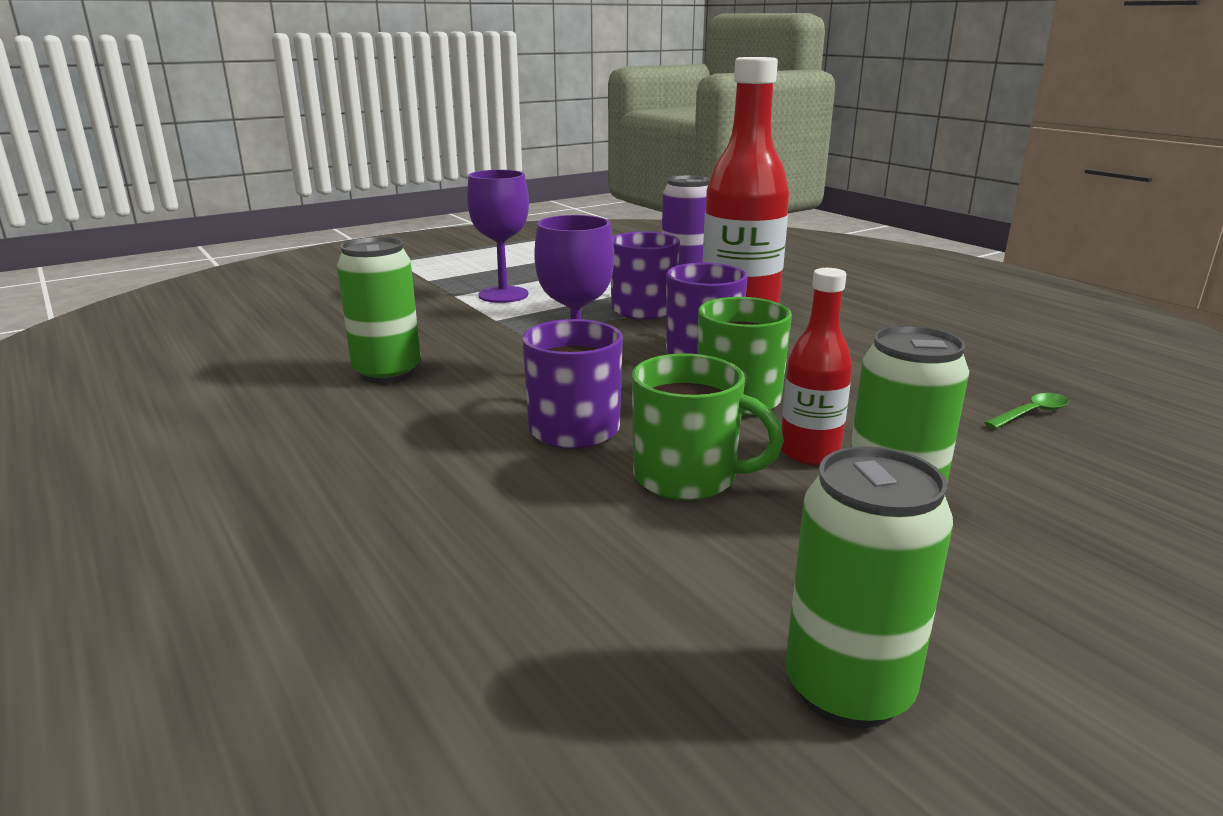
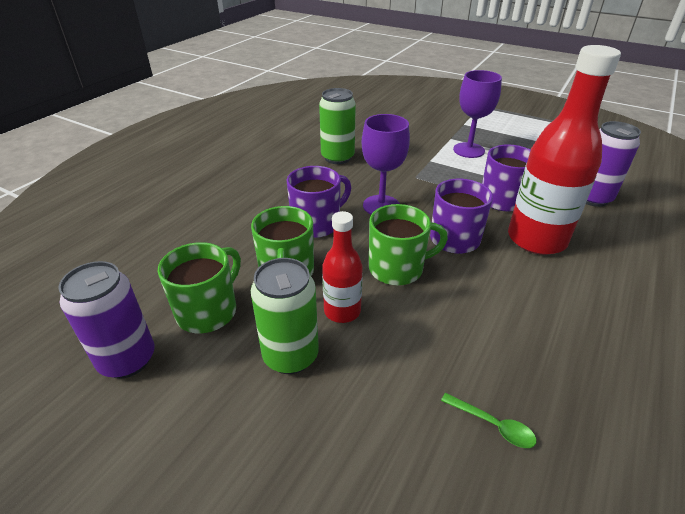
camera: 65 degrees right, 15 degrees up
green can [785,446,953,728] -> purple can [58,261,155,379]
none -> green mug [158,242,241,333]

